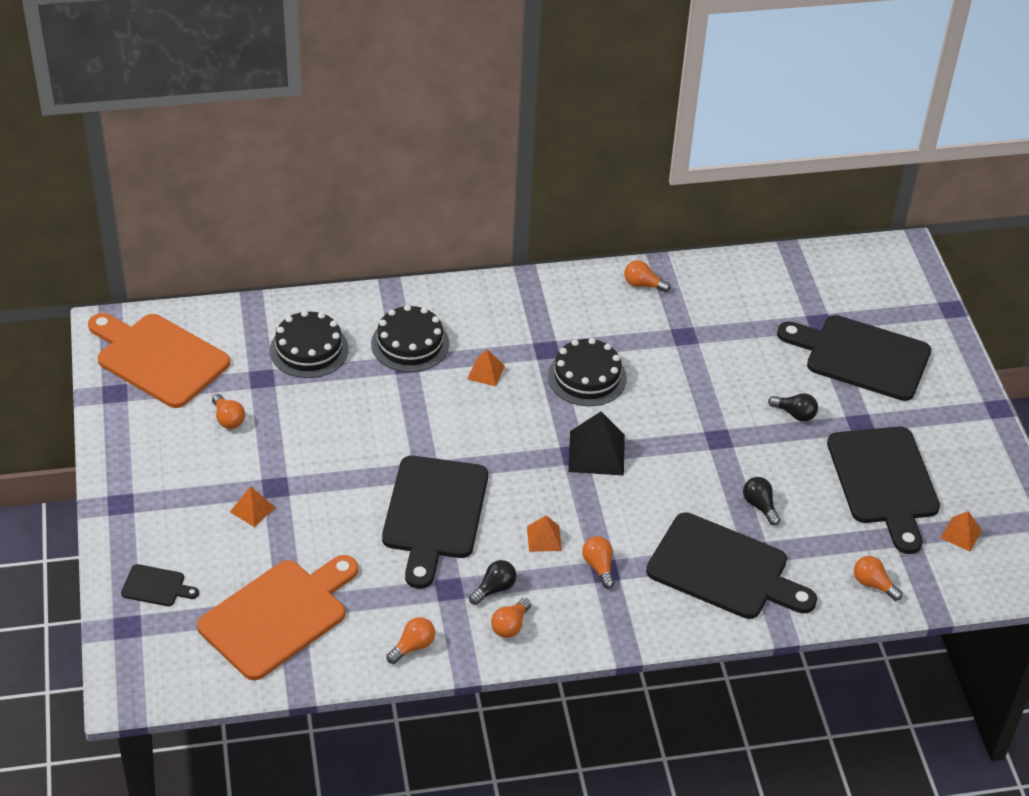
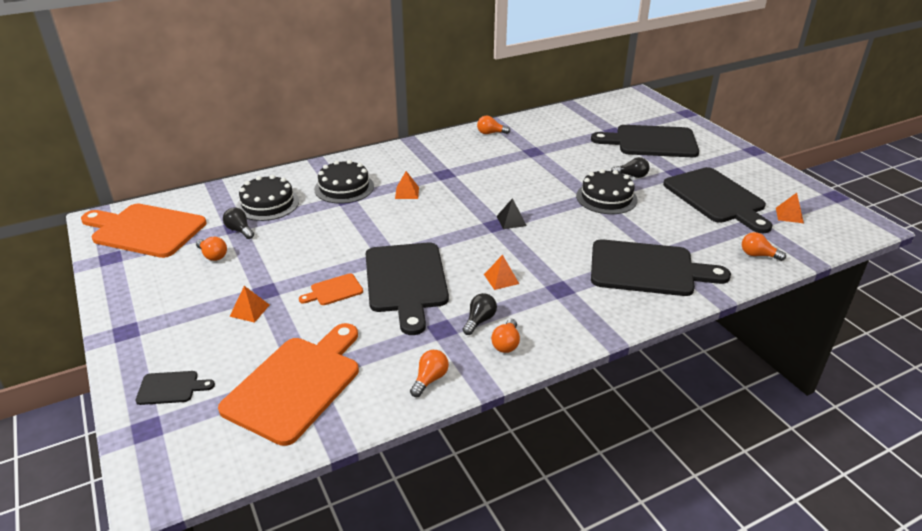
camera: 15 degrees left, 10 degrees down
black cake [548,338,627,406] -> black cake moved to [576,169,638,214]
black pyramid [568,411,625,476] -> black pyramid [496,198,527,229], size x0.57
orange light bulb [582,536,614,589] -> none
black light bulb [743,477,780,526] -> black light bulb moved to [223,208,254,239]
none -> orange cutting board [299,273,363,305]

